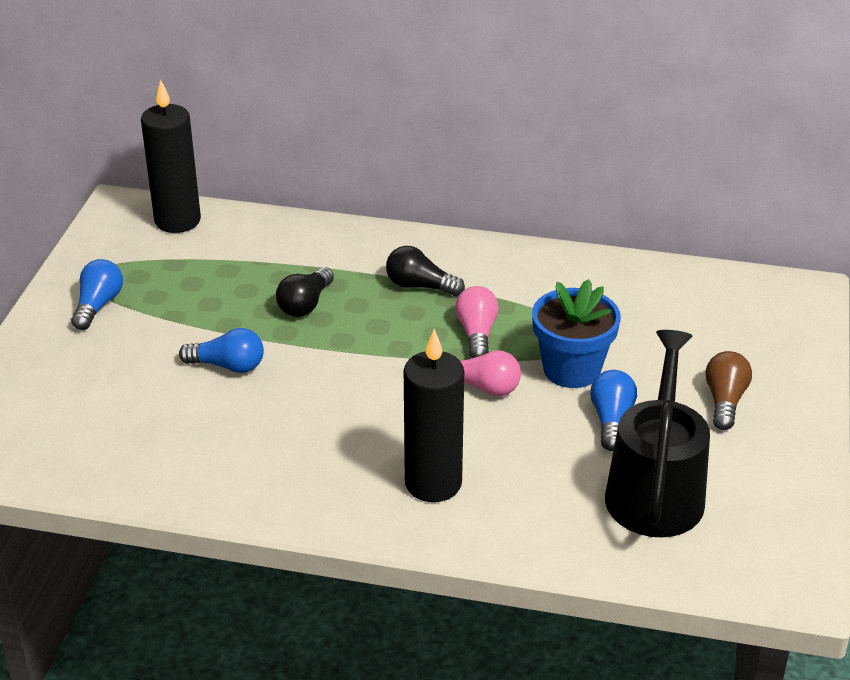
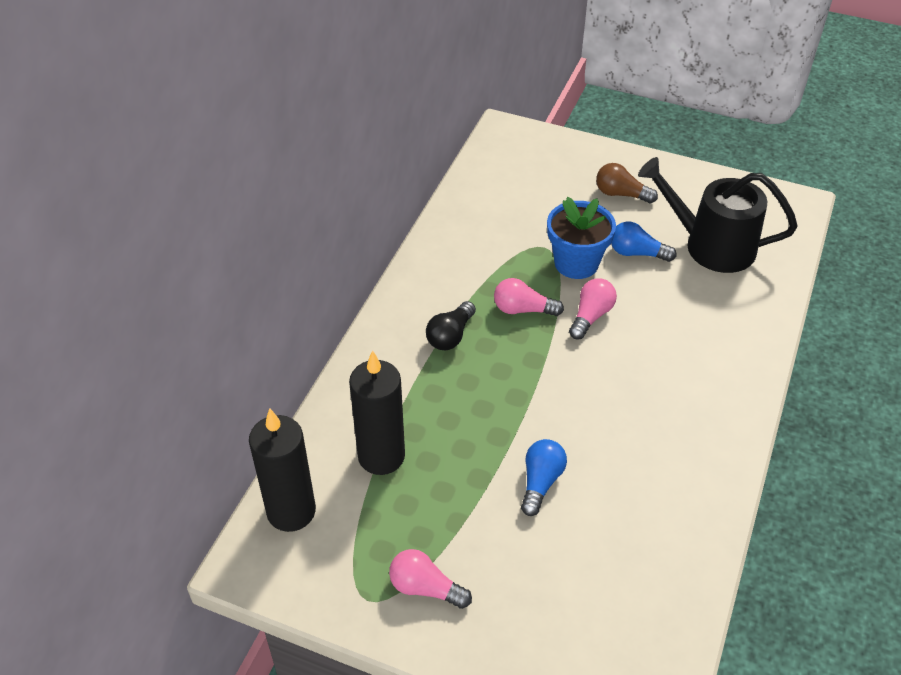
camera: 80 degrees left, 10 degrees up
blue light bulb [71,259,123,330] -> pink light bulb [389,549,472,609]
black light bulb [276,267,334,317] -> none
black candle [404,329,464,502] -> black candle moved to [349,350,405,475]

